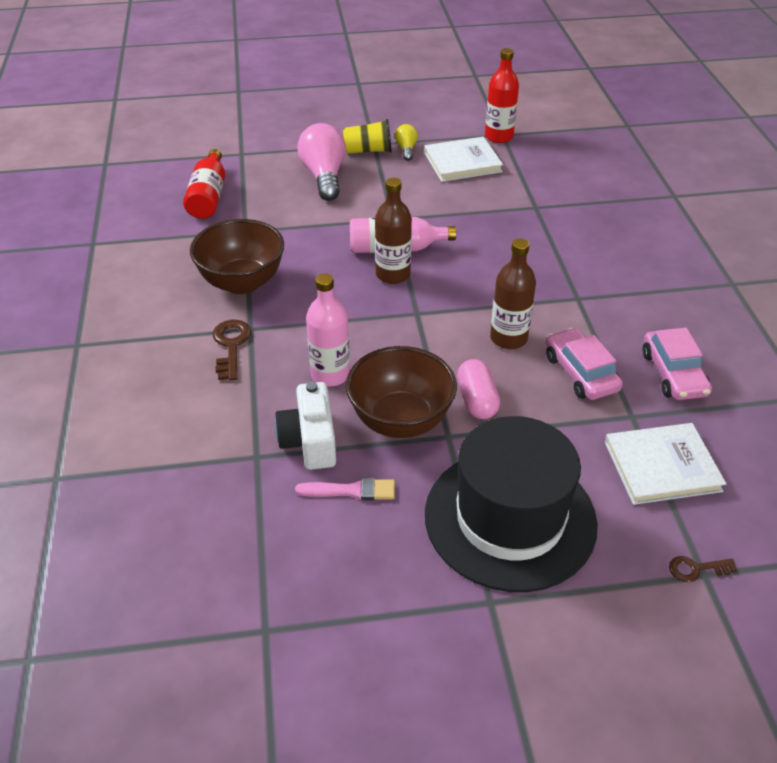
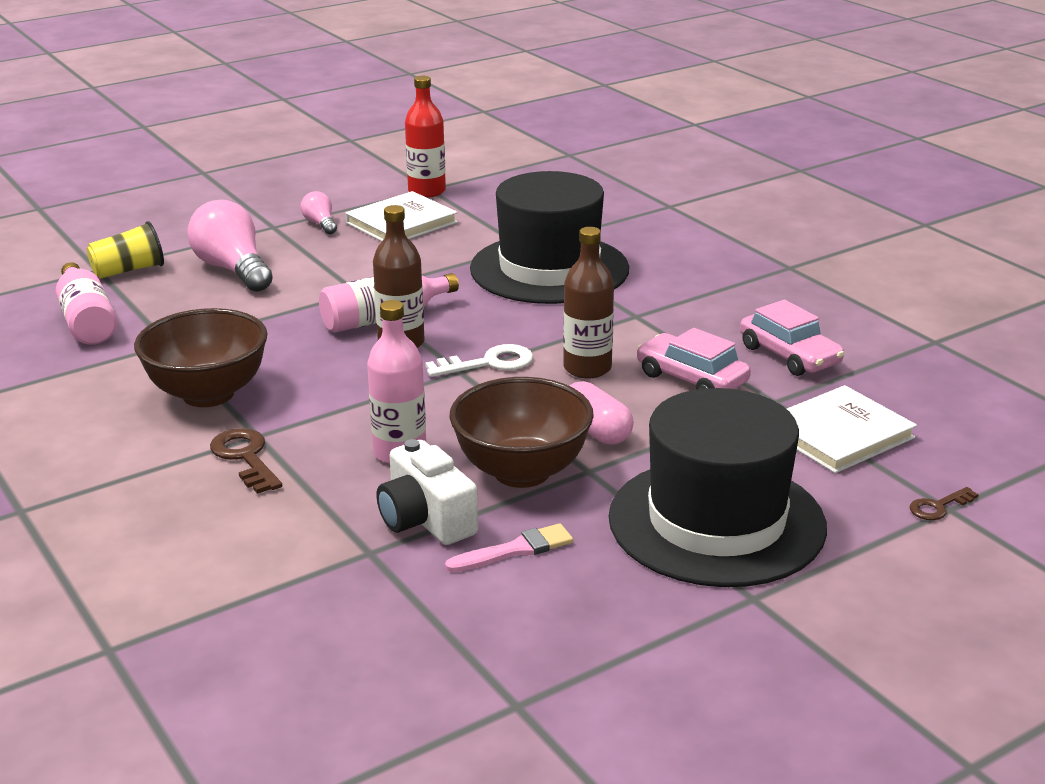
camera: 25 degrees left, 15 degrees down
red bottle [183,149,225,219] -> pink bottle [56,262,117,345]
yellow cup [343,119,392,154] -> yellow cup moved to [86,221,164,279]
yellow light bulb [395,124,418,161] -> pink light bulb [301,191,337,234]
none -> white key [425,344,533,377]
none -> black hat [470,171,629,304]

